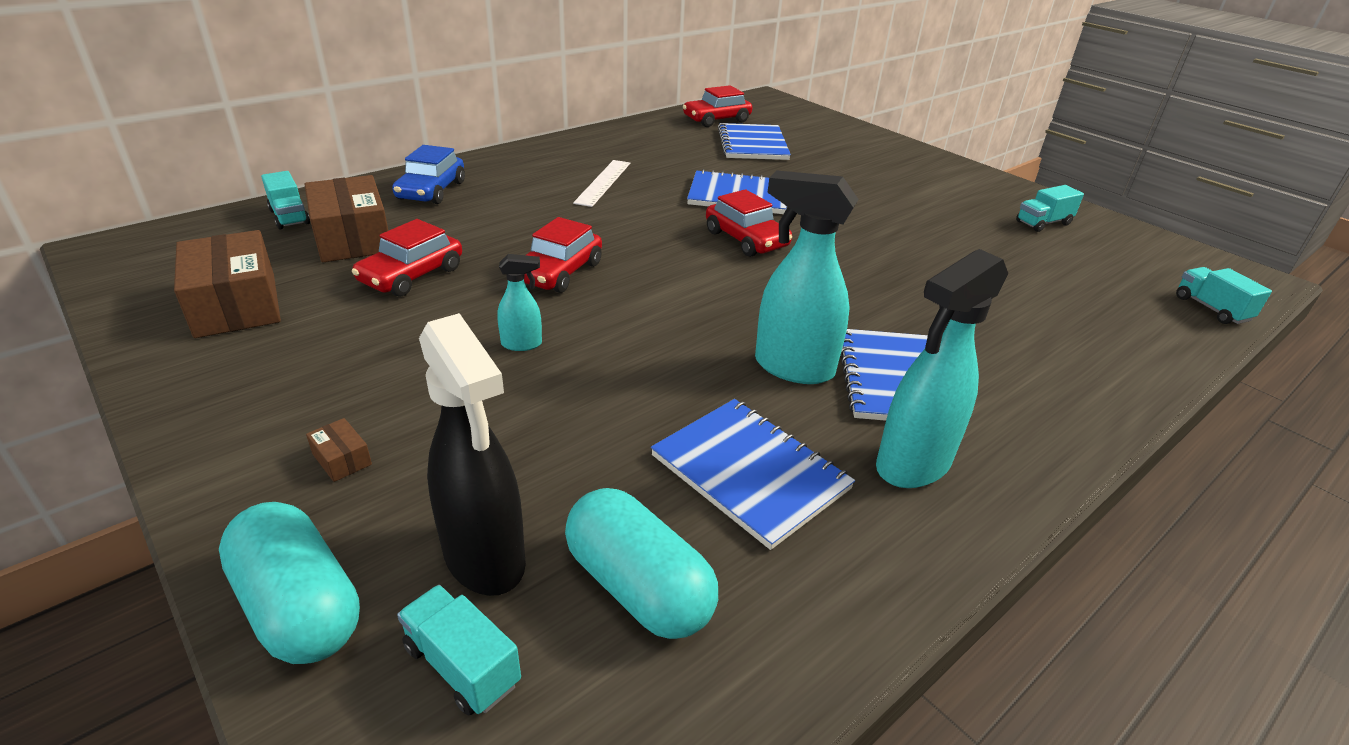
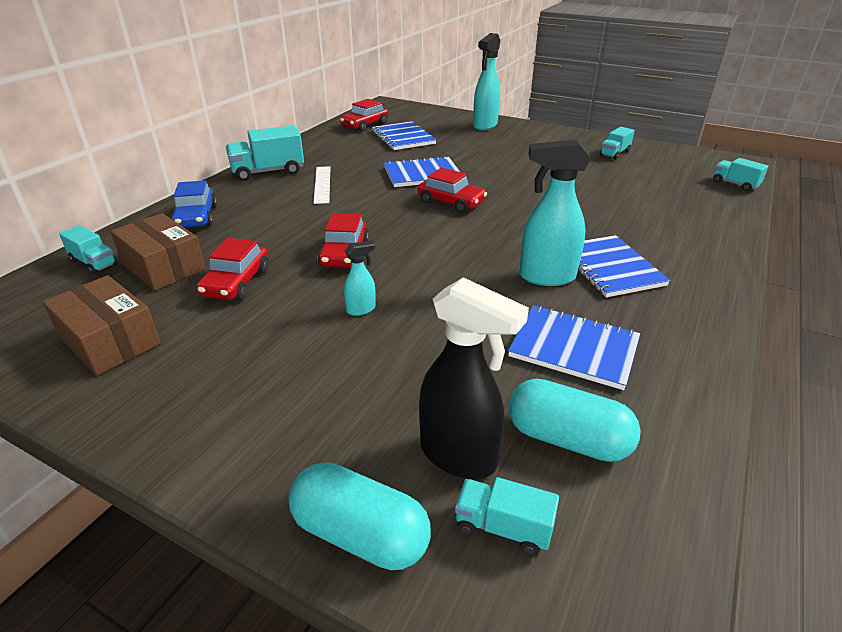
camera: 20 degrees left, 0 degrees up
brown box [306,418,372,482] -> none
turquoise spray bottle [876,249,1009,488] -> turquoise spray bottle moved to [473,33,500,130]
none -> turquoise truck [226,125,304,181]

